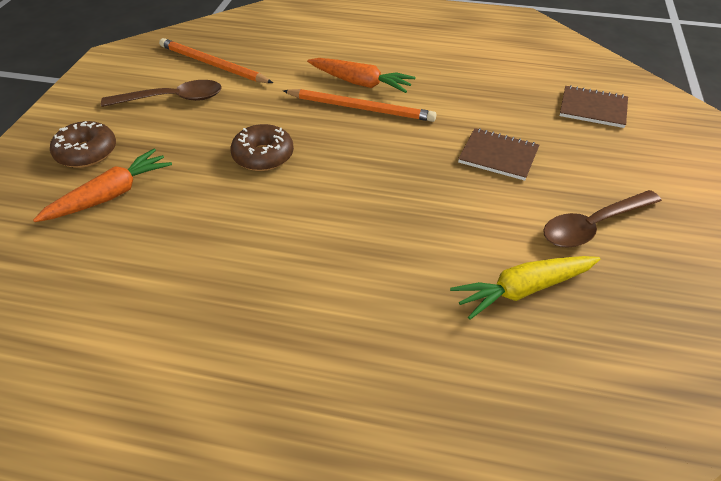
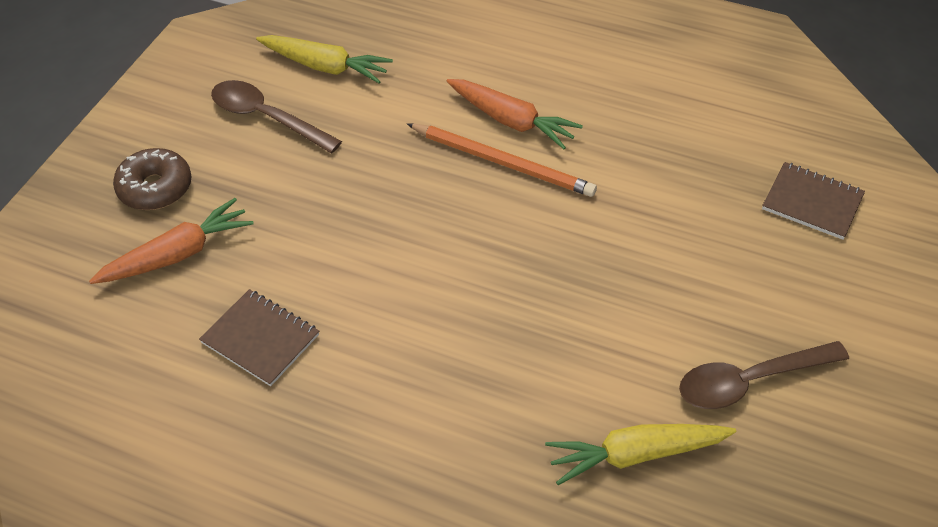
camera: 10 degrees right, 5 degrees up
brown spoon [101,80,222,107] -> brown spoon turned 150 degrees counterclockwise [211,80,342,153]
orange pencil [159,38,273,83] -> yellow carrot [256,35,393,83]
brown donut [230,124,294,171] -> none
brown notebook [458,128,539,181] -> brown notebook moved to [199,289,319,386]

